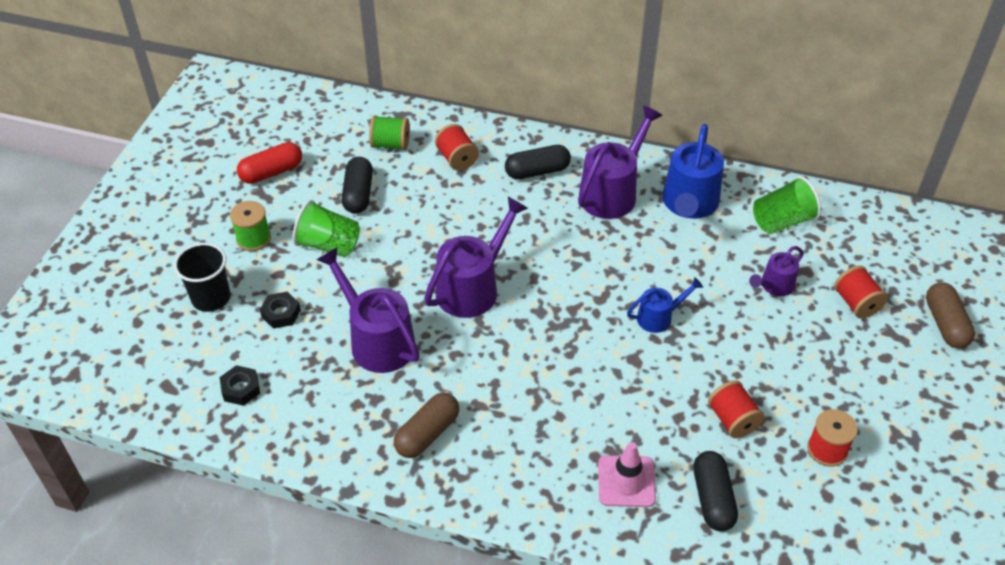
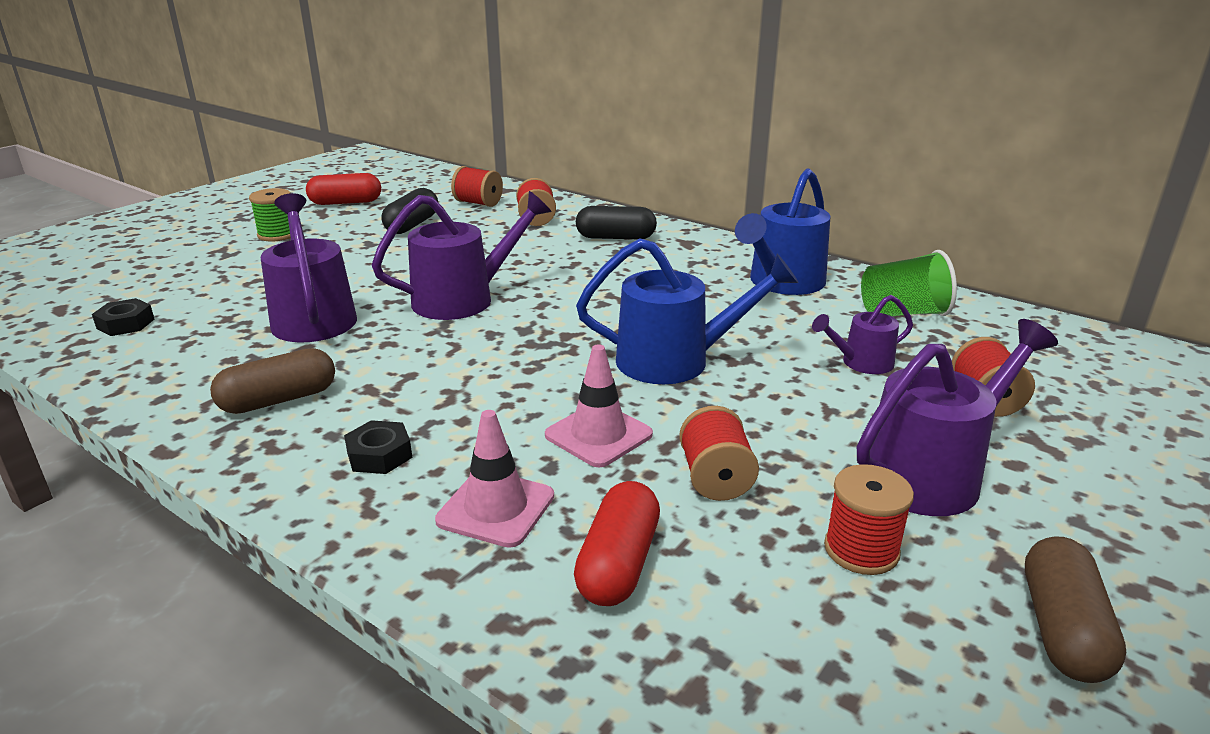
camera: 20 degrees right, 20 degrees down
black cup [174,243,230,312] -> none
black nut [260,292,301,329] -> black nut moved to [344,420,412,474]
green cup [293,200,360,257] -> none
green spool [369,115,410,150] -> red spool [451,166,503,207]
purple watering can [578,105,663,219] -> purple watering can moved to [857,319,1058,516]
blue watering can [627,277,703,333] -> blue watering can [576,238,799,384], size x1.82
black capsule [693,451,738,531] -> red capsule [574,481,660,606]
brown capsule [926,282,975,349] -> brown capsule moved to [1025,536,1126,683]
none -> pink traffic cone [545,344,653,467]

